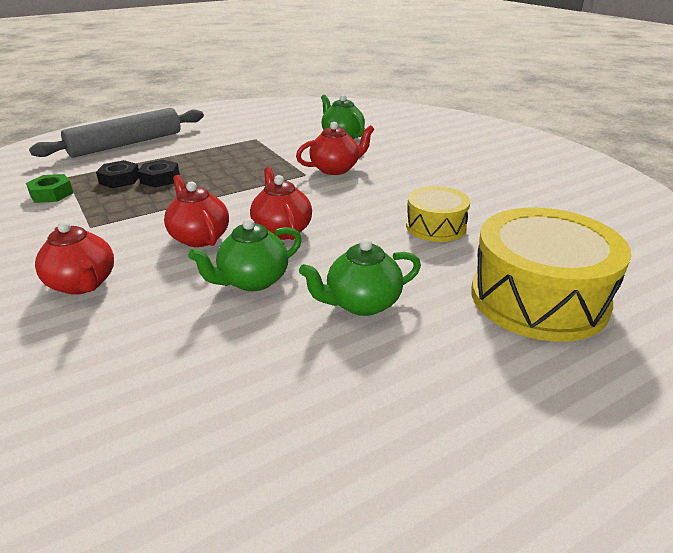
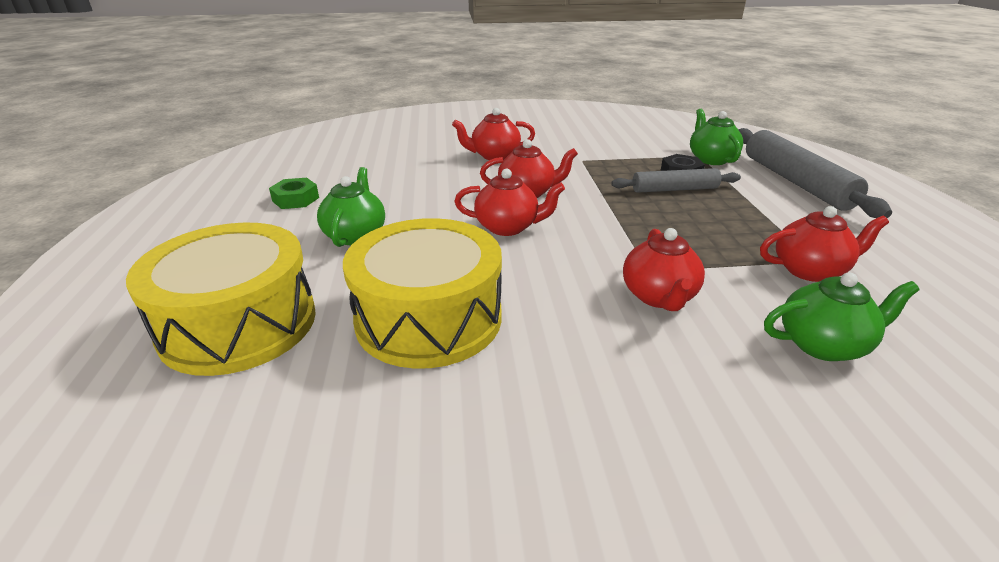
camera: 115 degrees right, 0 degrees up
green nut [26,174,73,203] -> green nut moved to [269,178,319,209]
black nut [138,160,180,187] -> grey rolling pin [611,168,741,193]
green teapot [188,218,302,291] -> green teapot moved to [690,109,743,165]
yellow drum [406,186,470,242] -> yellow drum [343,218,502,369], size x1.80
none -> red teapot [760,206,889,282]

